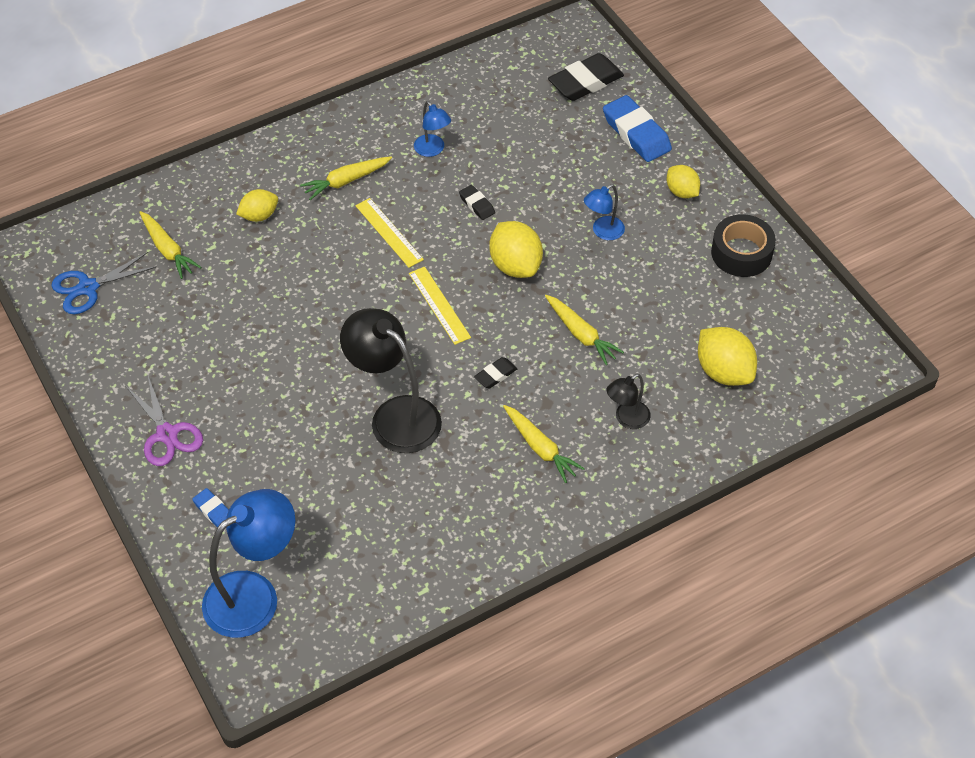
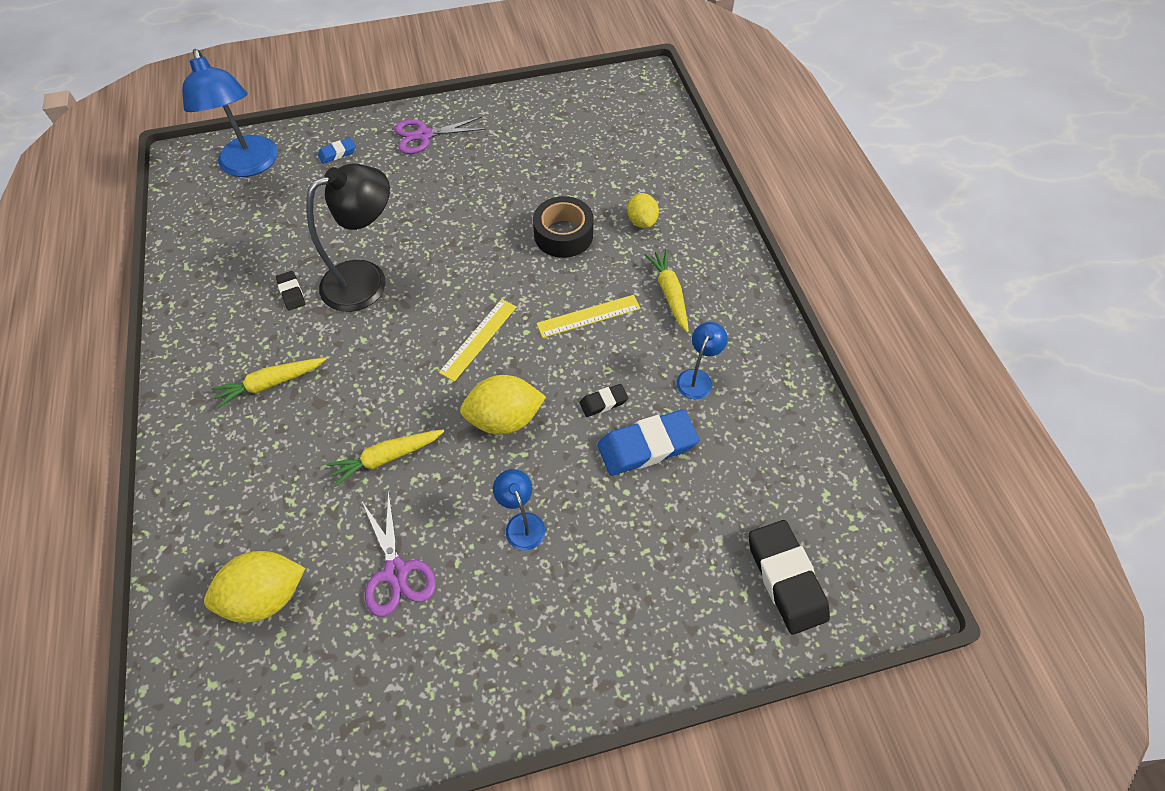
camera: 105 degrees right, 5 degrees up
blue scissors [51,252,157,314] -> none
yellow carrot [139,211,201,279] -> none
yellow ruler [409,267,471,345] -> yellow ruler turned 45 degrees counterclockwise [439,299,517,382]
blue lamp [414,101,451,157] -> blue lamp turned 135 degrees clockwise [677,322,728,400]
black eraser [474,357,517,388] -> black eraser moved to [276,271,305,310]
blue eraser [603,95,672,162] -> blue eraser moved to [598,409,699,476]
black lamp [607,374,651,429] -> none
yellow lemon [667,165,700,198] -> none
black tape [711,214,776,277] -> black tape moved to [533,196,594,258]
none -> purple scissors [362,490,436,617]

